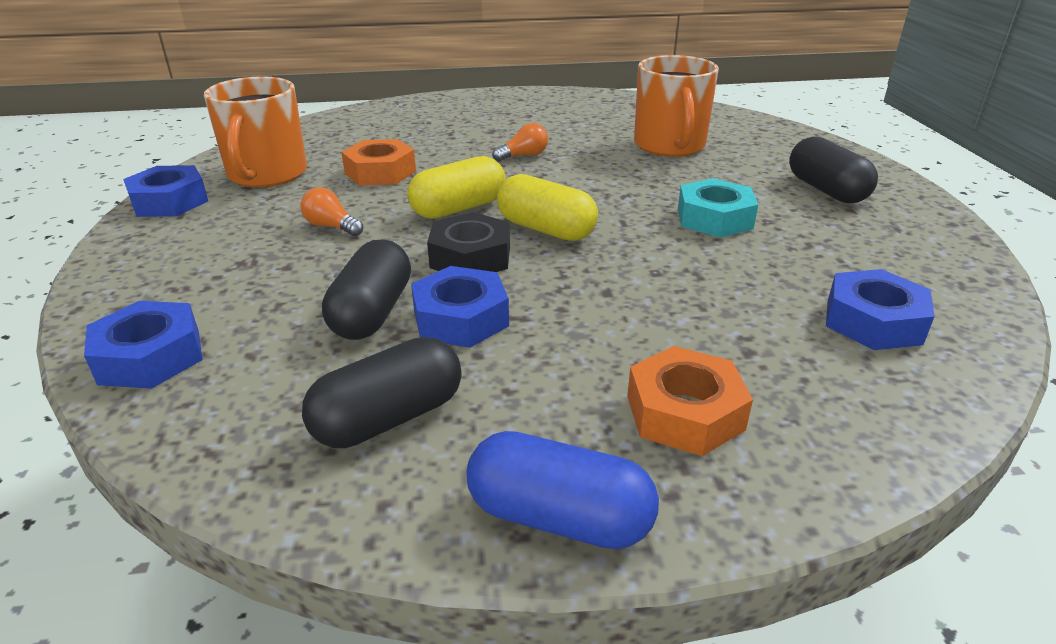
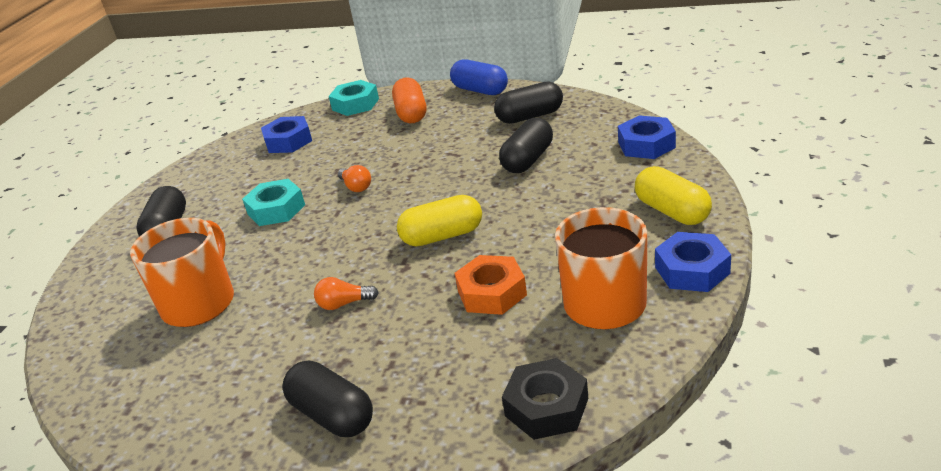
camera: 155 degrees left, 0 degrees up
orange light bulb [300,187,363,236] -> orange light bulb moved to [338,165,371,192]
blue nut [411,266,509,348] -> none
black nut [427,212,510,272] -> black nut moved to [502,358,588,440]
yellow capsule [497,174,598,241] -> yellow capsule moved to [635,166,712,225]
orange nut [627,346,753,456] -> orange capsule [392,77,426,123]
none -> black capsule [282,361,373,437]
none -> turquoise nut [329,80,379,116]

